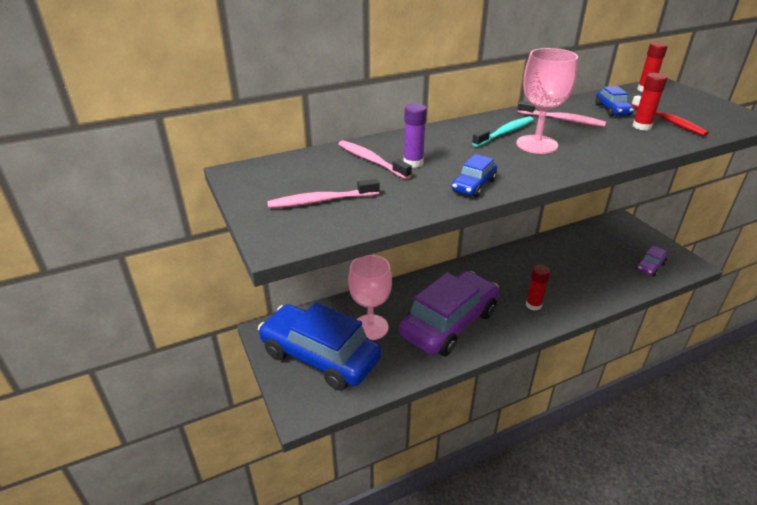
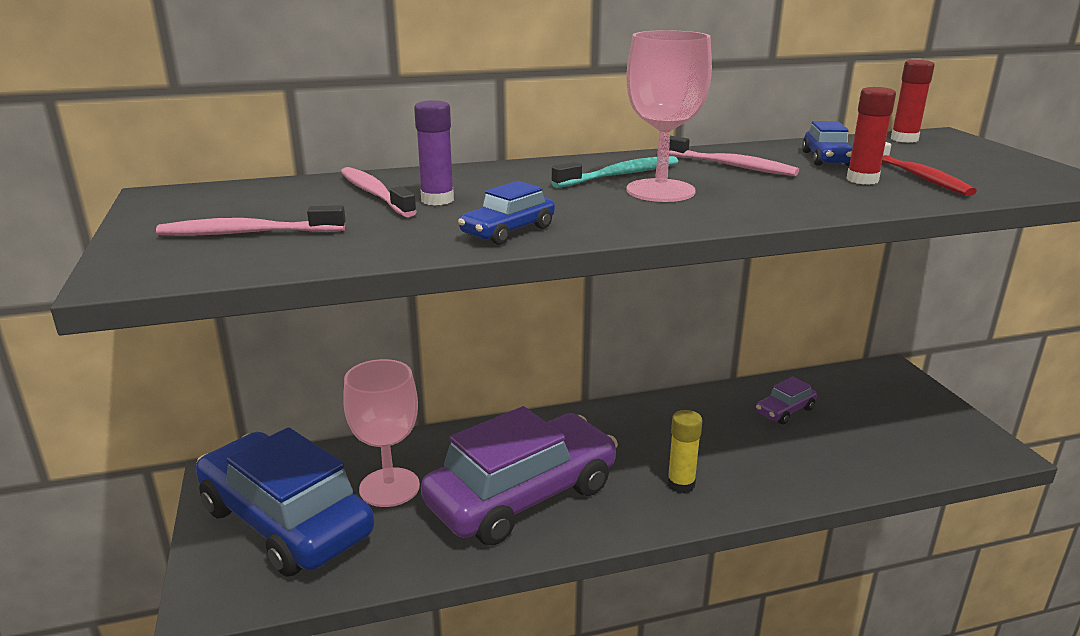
camera: 10 degrees right, 10 degrees down
red glue stick [526,265,550,311] -> yellow glue stick [667,410,702,493]
purple car [636,246,668,276] -> purple car moved to [756,376,817,424]

